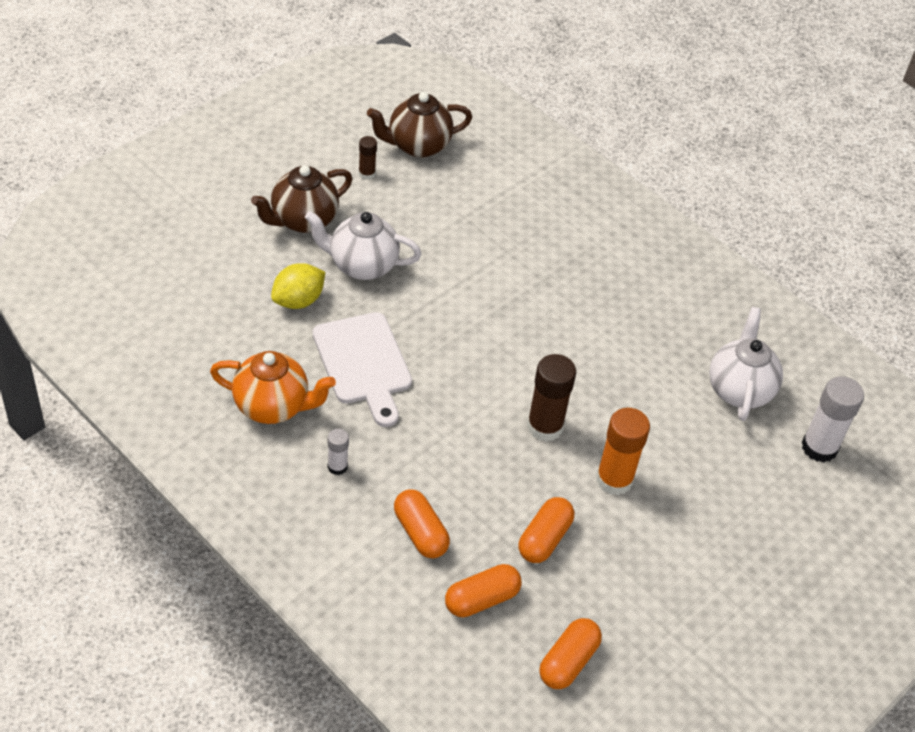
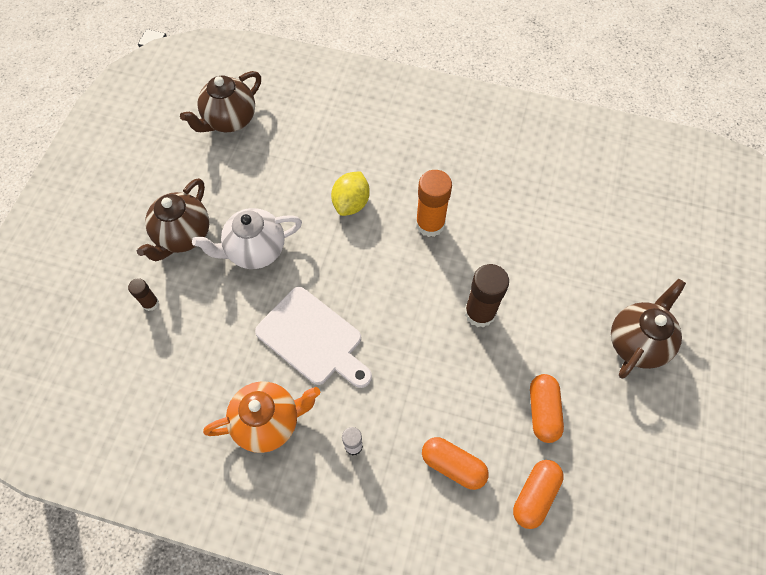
camera: 25 degrees left, 15 degrees up
yellow lemon [271,263,325,309] -> yellow lemon moved to [331,171,370,216]
brown glue stick [359,136,377,180] -> brown glue stick moved to [128,278,159,311]
orange capsule [539,618,602,689] -> none
orange glue stick [596,408,650,496] -> orange glue stick moved to [416,170,452,237]
white teapot [709,307,783,421] -> none
white glue stick [802,376,864,463] -> none
none -> brown teapot [611,279,686,378]

